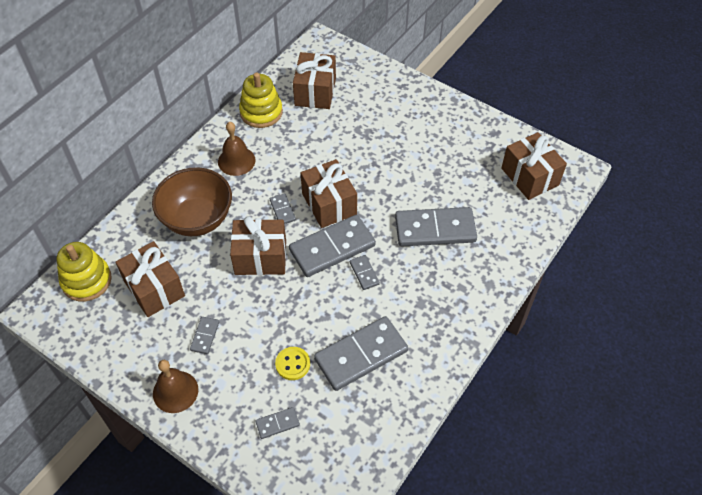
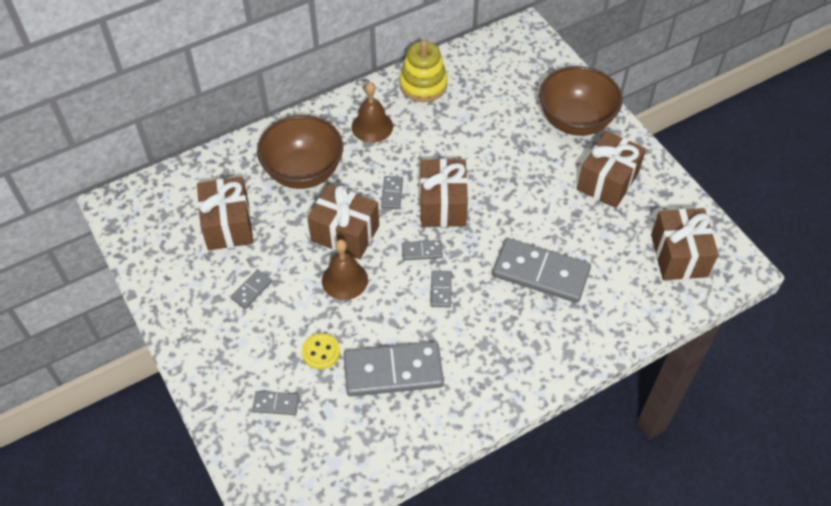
camera: 25 degrees right, 0 degrees up
yellow stacking toy [56,242,112,302] -> none
brown bell [153,360,198,413] -> brown bell moved to [322,239,368,300]
grey domino [289,215,376,277] -> grey domino [402,240,443,261], size x0.45
brown gift [293,52,336,109] -> brown gift moved to [577,131,646,208]
none -> brown bowl [539,66,622,136]

